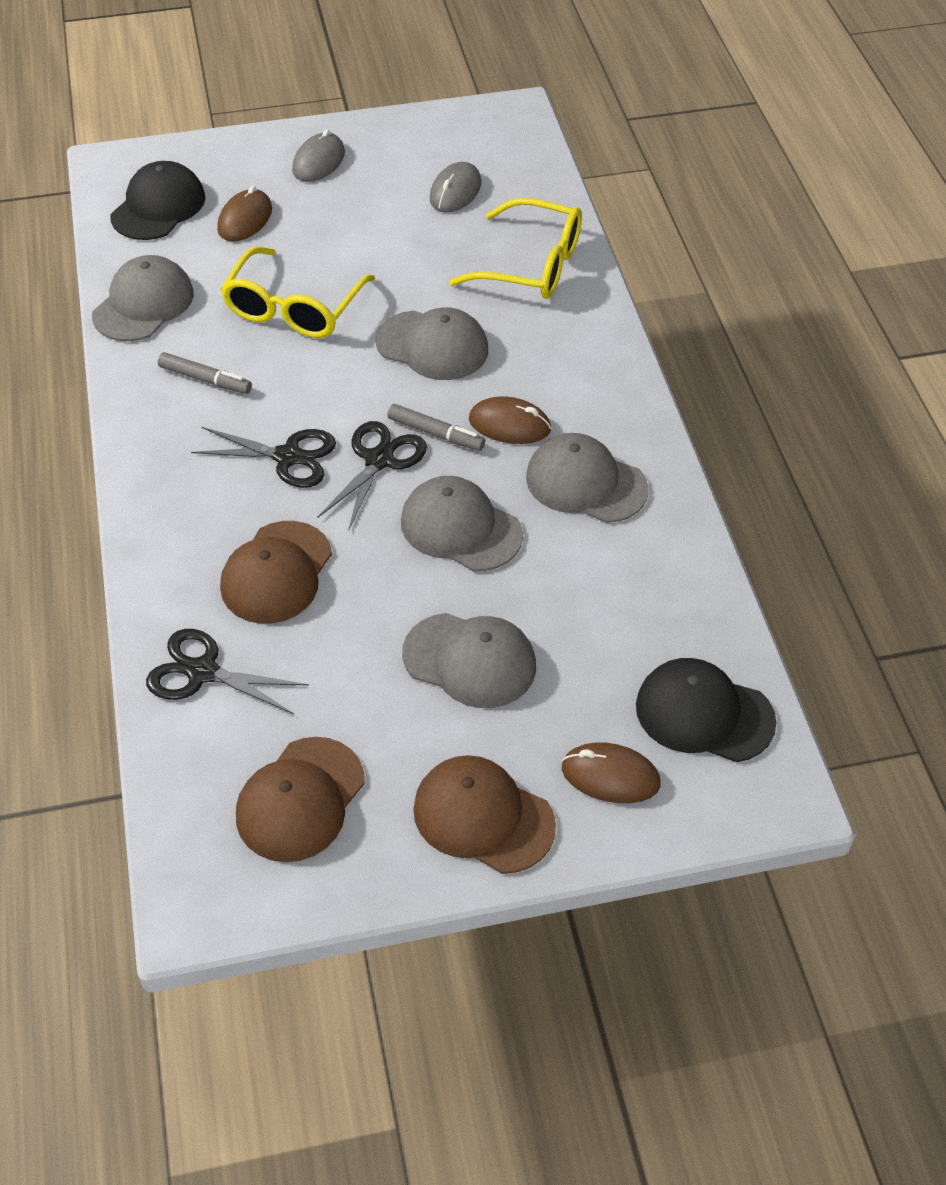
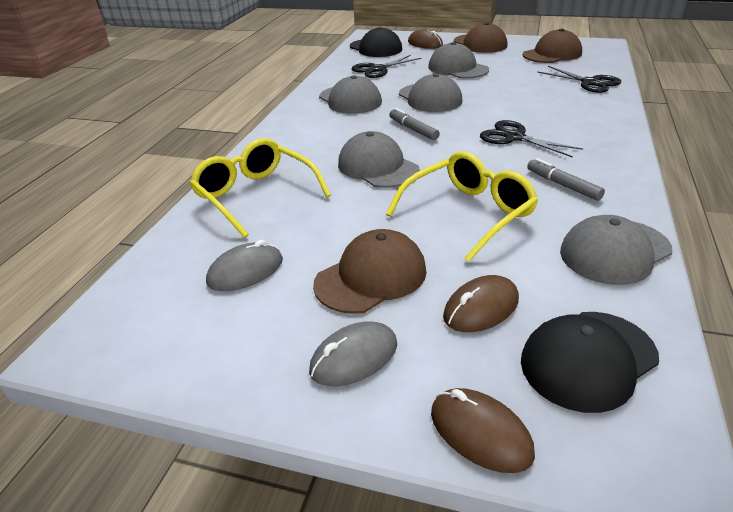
camera: 150 degrees left, 15 degrees down
brown cap [220,521,332,624] -> brown cap moved to [313,229,427,314]
black scissors [317,421,427,531] -> black scissors moved to [351,55,421,78]
brown mouse [469,396,551,444] -> brown mouse moved to [431,388,535,473]

